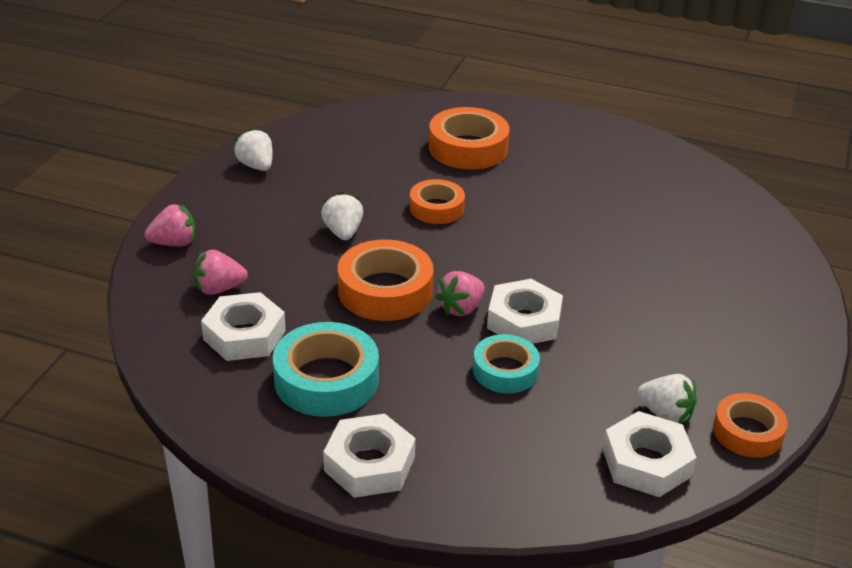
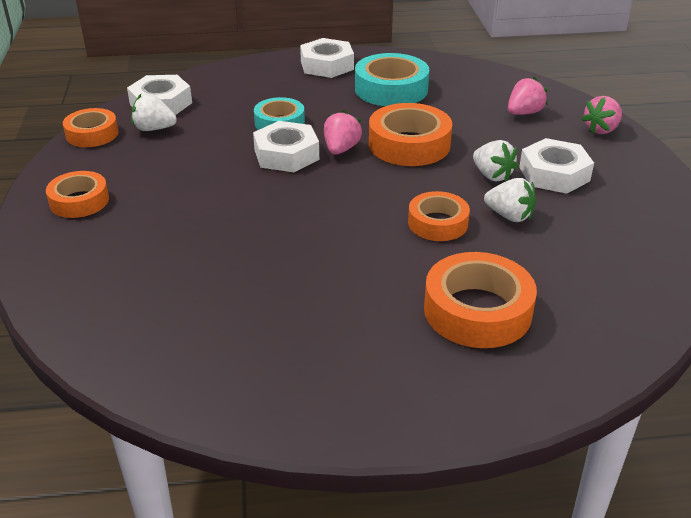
camera: 155 degrees right, 0 degrees up
white nut [201,292,286,361] -> white nut moved to [519,138,594,194]
white strawberry [234,128,273,171] -> white strawberry moved to [484,178,536,222]
none -> orange tape [46,171,109,218]

